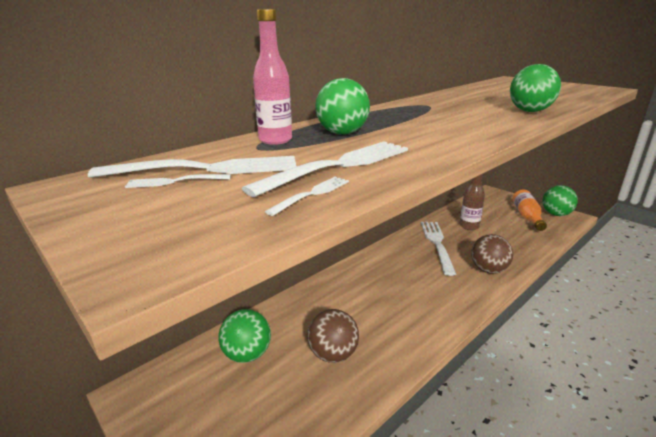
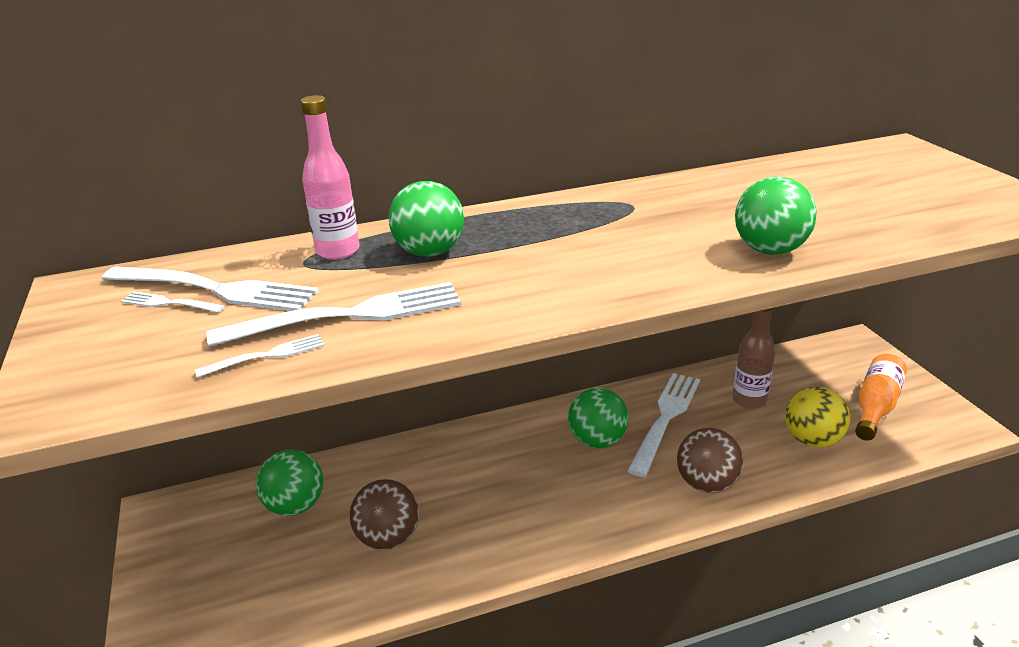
camera: 25 degrees right, 5 degrees up
green ball [542,185,578,216] -> green ball moved to [568,388,628,448]
none -> yellow ball [785,387,850,448]

